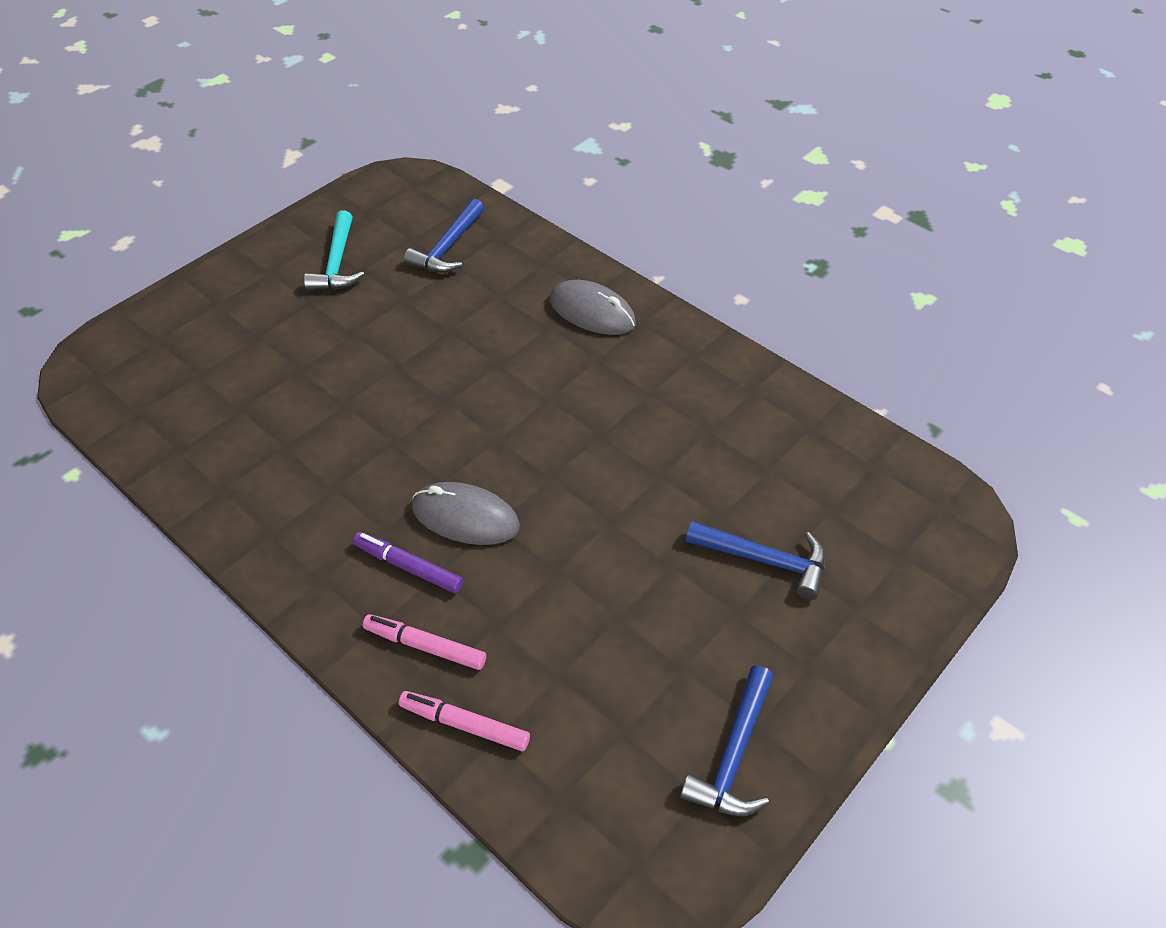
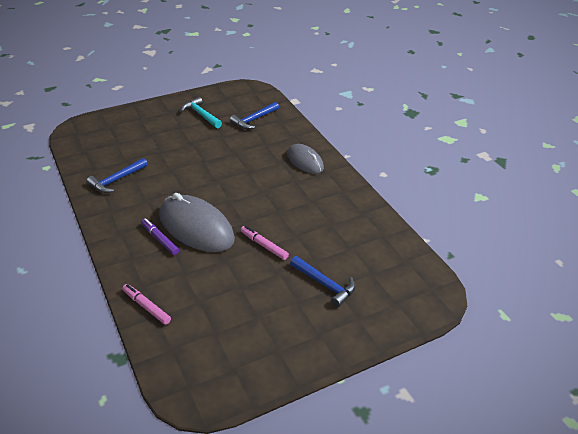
camera: 20 degrees right, 10 degrees down
turquoise hammer [304,210,365,291] -> turquoise hammer turned 120 degrees clockwise [181,97,222,128]
pink marker [363,614,486,670] -> pink marker moved to [241,226,289,260]
grey mouse [412,482,520,545] -> grey mouse [159,193,235,252], size x1.69
blue hammer [680,666,773,816] -> blue hammer moved to [87,158,148,193]

